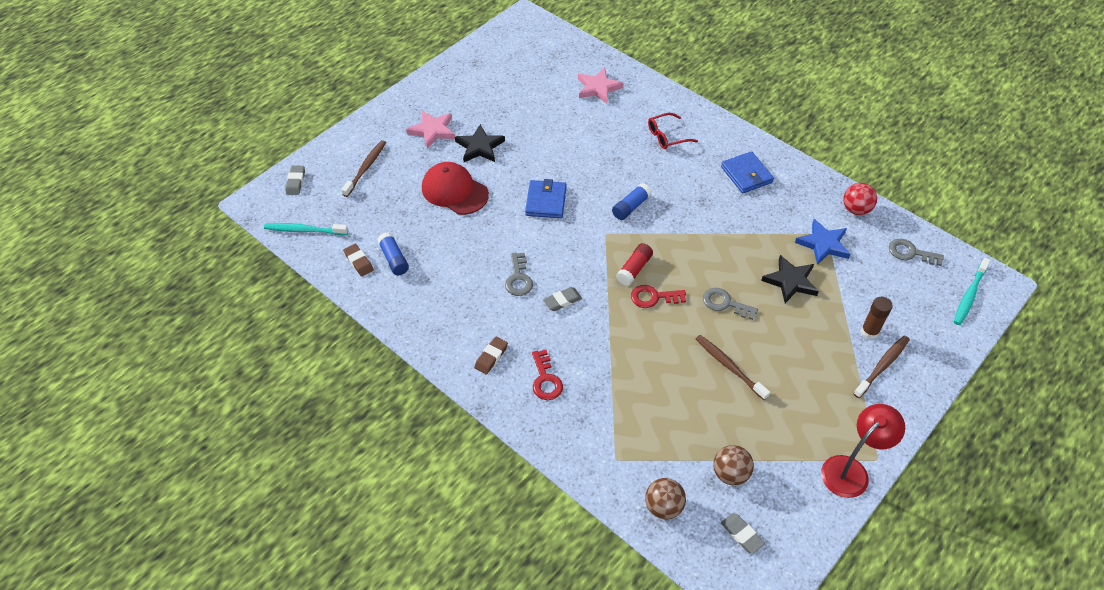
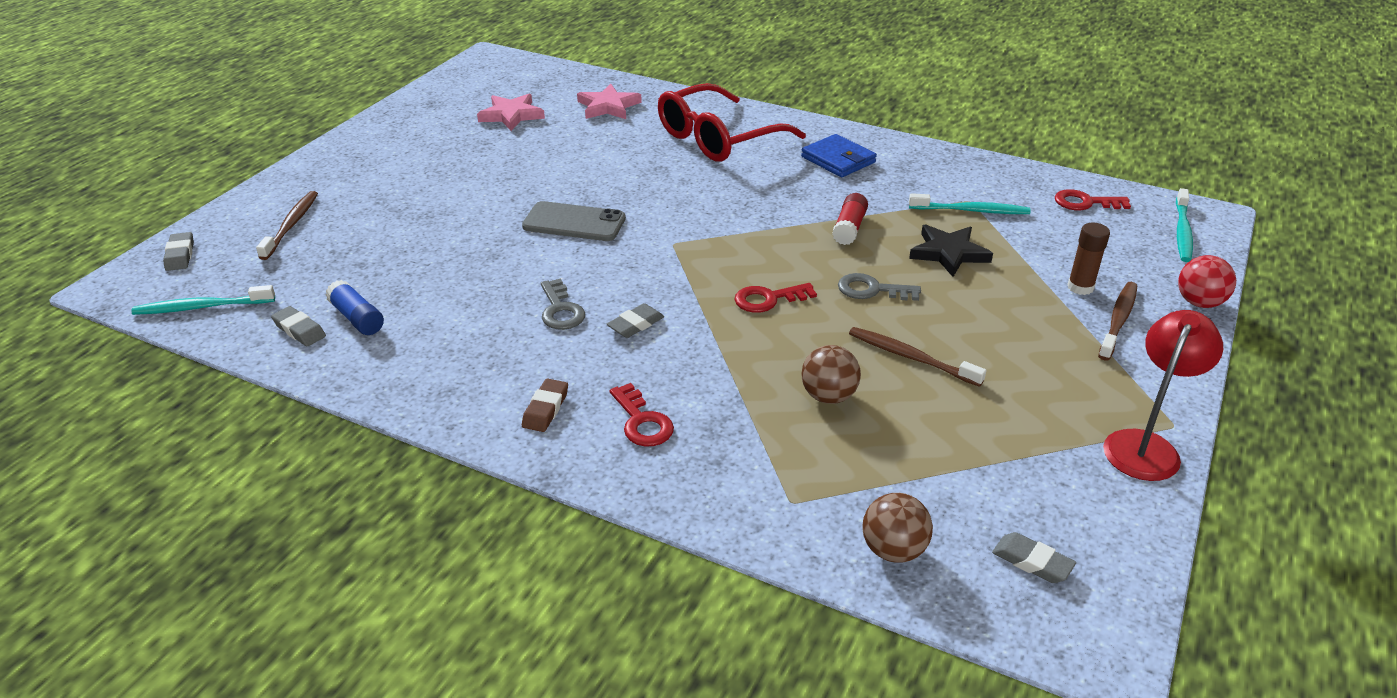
camera: 15 degrees left, 15 degrees down
brown eraser [343,244,374,276] -> grey eraser [271,306,326,346]
pink star [406,110,455,149] -> pink star moved to [477,93,545,131]
red cap [422,162,489,215] -> none
black star [455,124,505,162] -> none
blue wallet [525,179,567,218] -> grey phone [522,201,626,241]
blue glue stick [612,183,652,220] -> none
red glue stick [616,243,653,286] -> red glue stick moved to [832,193,868,245]
red glasses [648,113,698,149] -> red glasses [658,83,806,162], size x2.04
brown ball [713,445,754,485] -> brown ball moved to [801,345,861,404]
blue star [795,219,851,265] -> turquoise toothbrush [909,193,1031,214]
red ball [843,183,877,215] -> red ball moved to [1178,255,1236,308]
grey key [889,239,944,266] -> red key [1055,189,1131,210]

